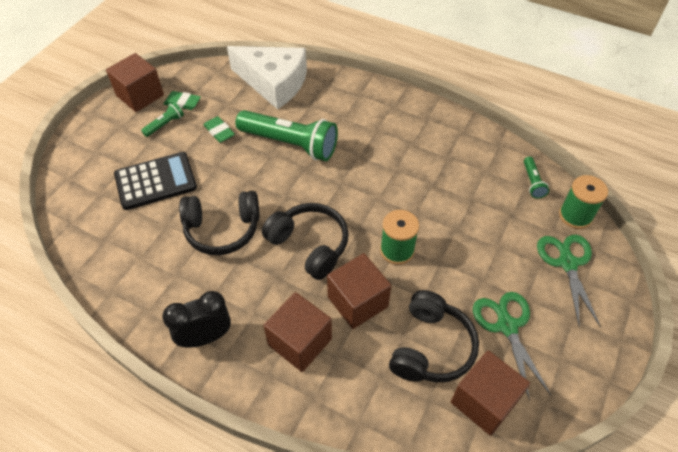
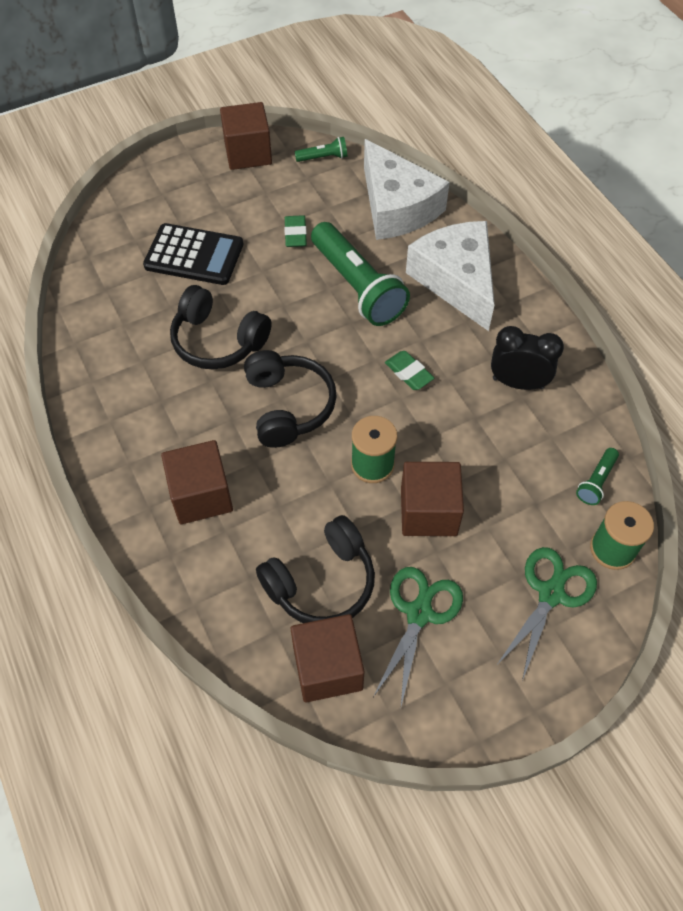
camera: 35 degrees right, 5 degrees up
green flashlight [141,102,184,137] -> green flashlight moved to [295,137,347,162]
black clock [162,291,231,348] -> black clock moved to [491,326,564,390]
green eraser [164,91,201,110] -> green eraser moved to [385,351,434,390]
brown cube [327,253,391,329] -> brown cube moved to [401,462,464,536]
none -> white cheese [406,221,494,331]

